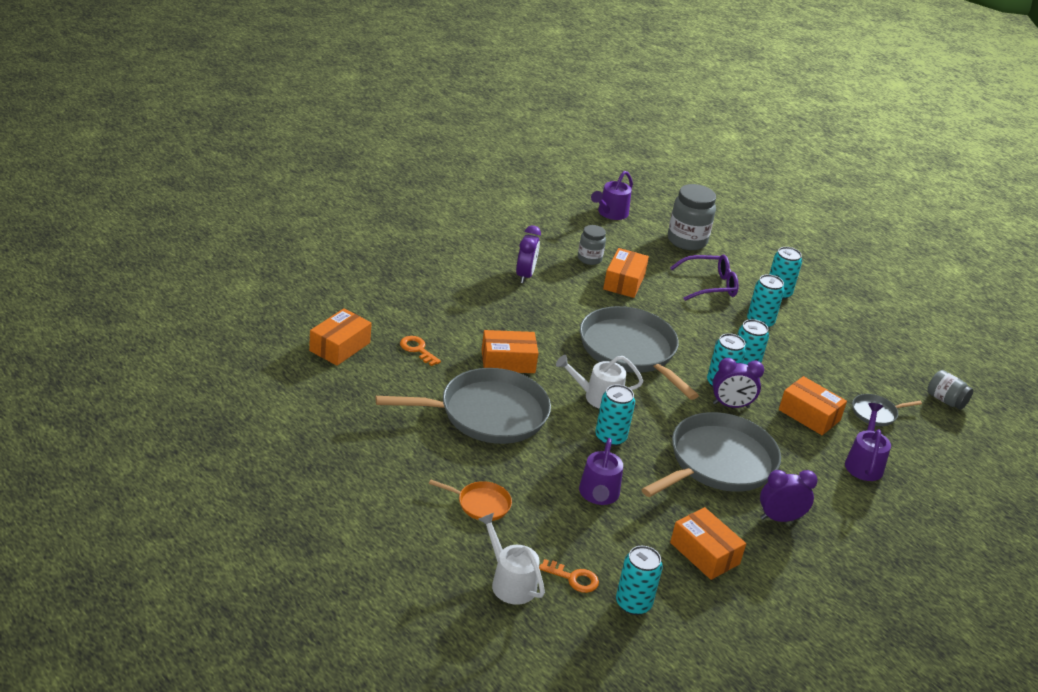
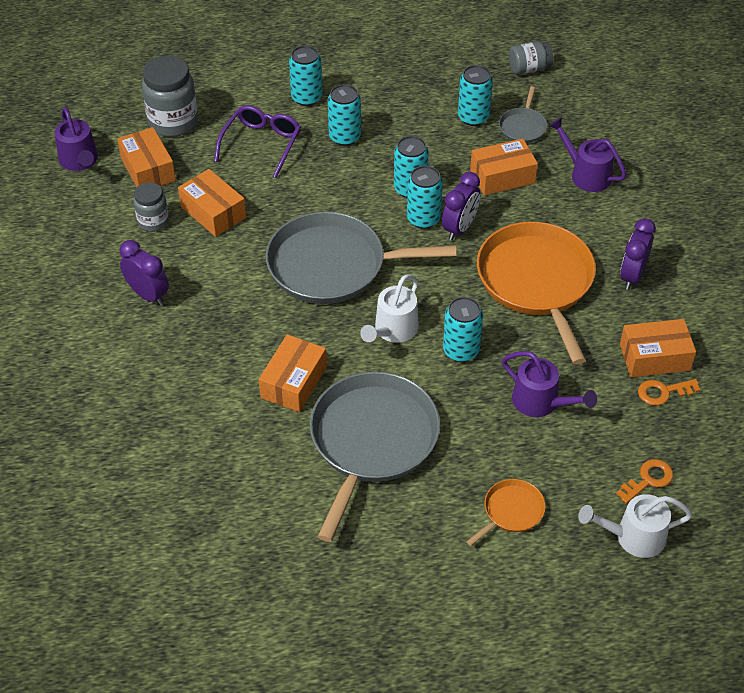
camera: 55 degrees left, 15 degrees up
orange box [309,308,372,366] -> orange box moved to [117,127,176,187]
orange key [400,336,441,366] -> orange key moved to [638,379,700,406]
turquoise can [616,546,663,615] -> turquoise can moved to [458,65,493,126]
grey pan [641,412,781,497] -> orange pan [477,222,596,364]

